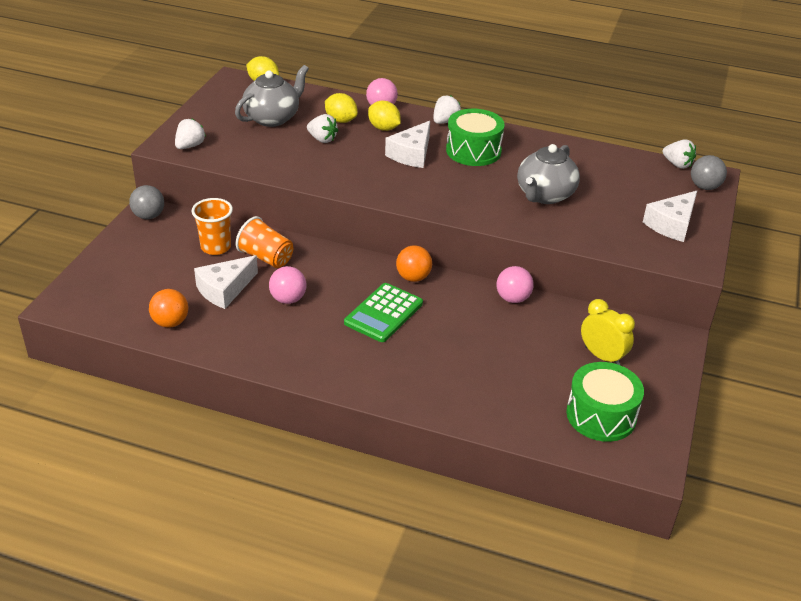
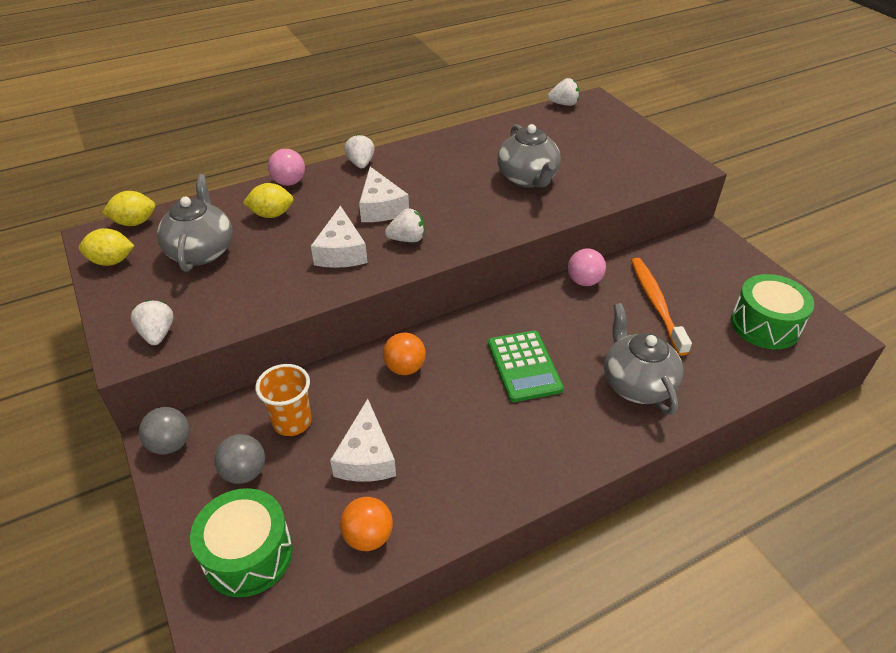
camera: 45 degrees left, 5 degrees up
orange cup [236,216,293,268] -> none
pink ball [269,266,306,304] -> none
white strawberry [307,114,338,143] -> white strawberry moved to [385,208,425,242]
yellow lemon [368,101,401,131] -> yellow lemon moved to [79,228,134,266]
orange ball [396,245,432,282] -> orange ball moved to [383,333,426,375]
green drum [446,109,505,166] -> green drum moved to [190,488,293,597]
yellow clock [581,299,635,365] -> none
white cheese [643,191,697,242] -> white cheese moved to [311,206,368,268]
grey ball [691,155,727,190] -> grey ball moved to [214,434,265,484]
none -> grey teapot [604,303,683,415]
none -> orange toothbrush [631,258,692,356]

